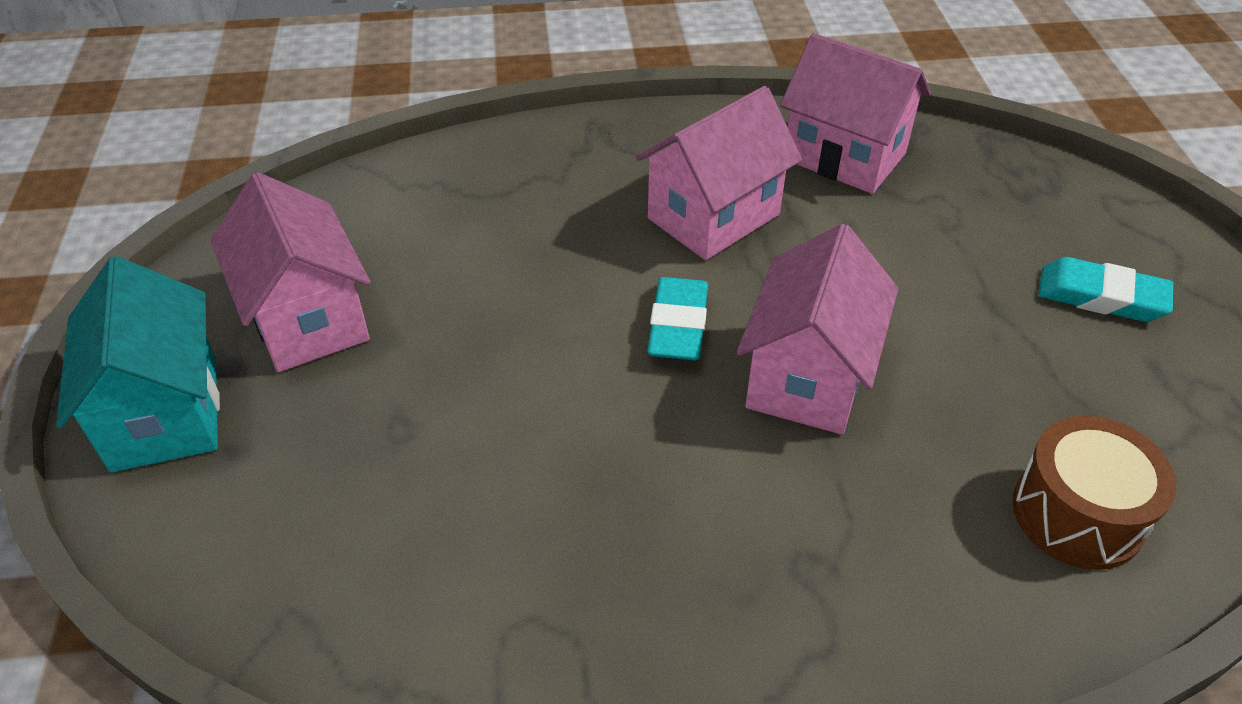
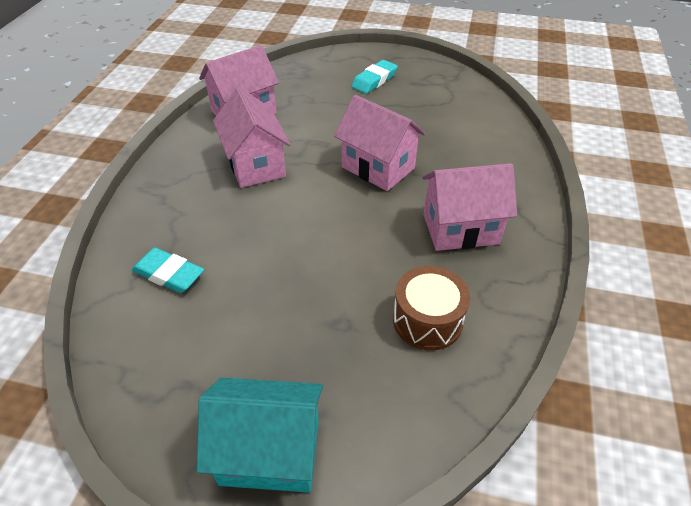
camera: 70 degrees left, 0 degrees up
pink house [210,172,371,372] -> pink house moved to [422,163,517,251]
turquoise eraser [647,277,708,361] -> turquoise eraser moved to [132,248,204,293]
brown drum [1013,416,1177,570] -> brown drum moved to [393,266,470,350]

